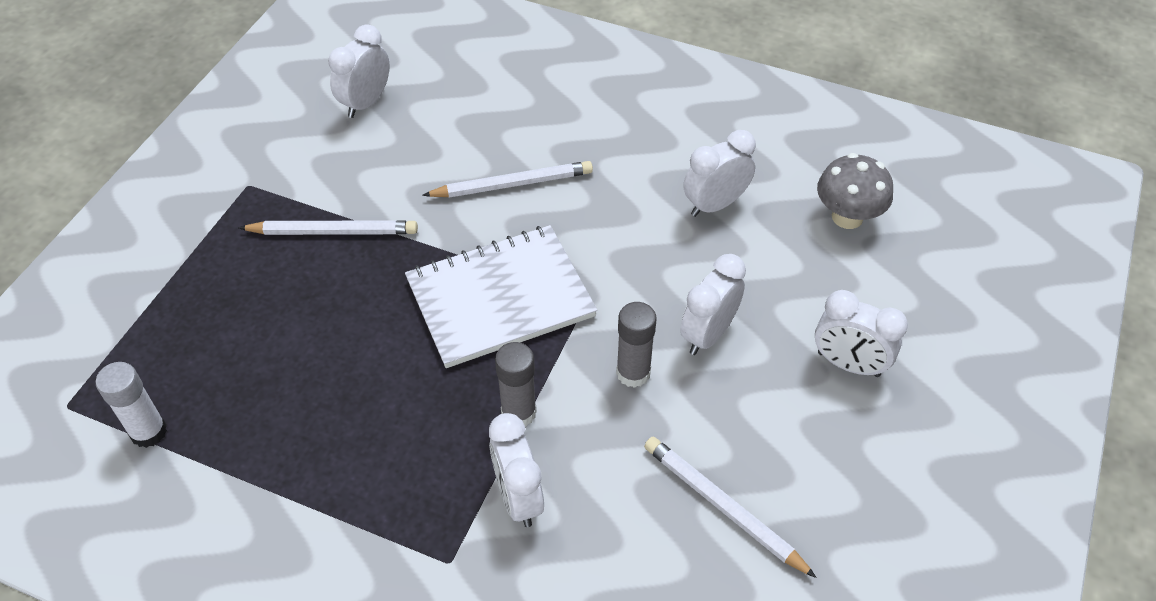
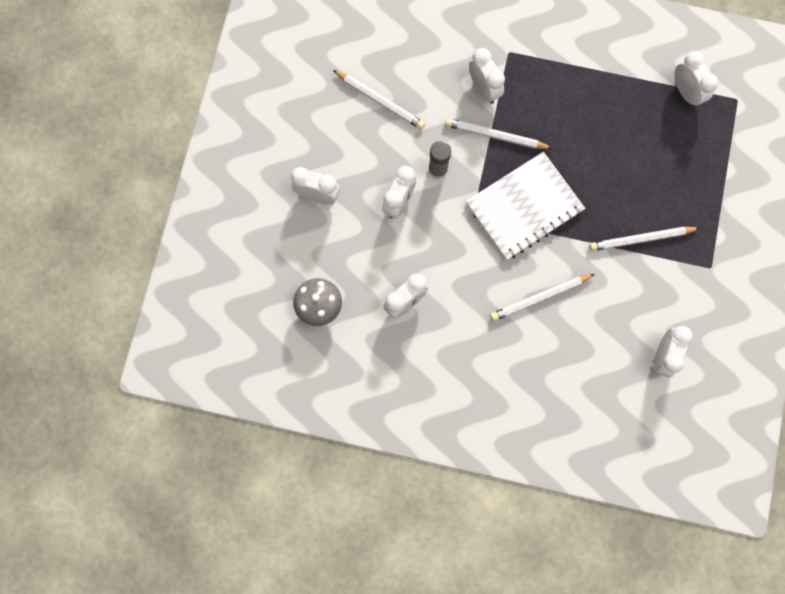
camera: 170 degrees right, 25 degrees up
white glue stick [96,362,167,448] -> white clock [675,51,718,107]
grey glue stick [495,342,537,426] -> white pencil [445,118,553,149]

